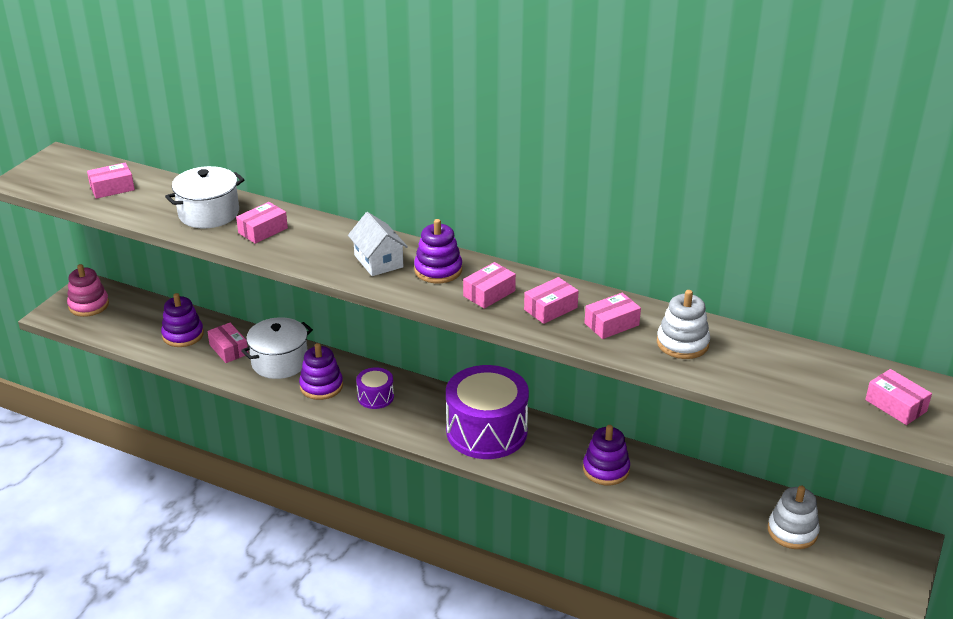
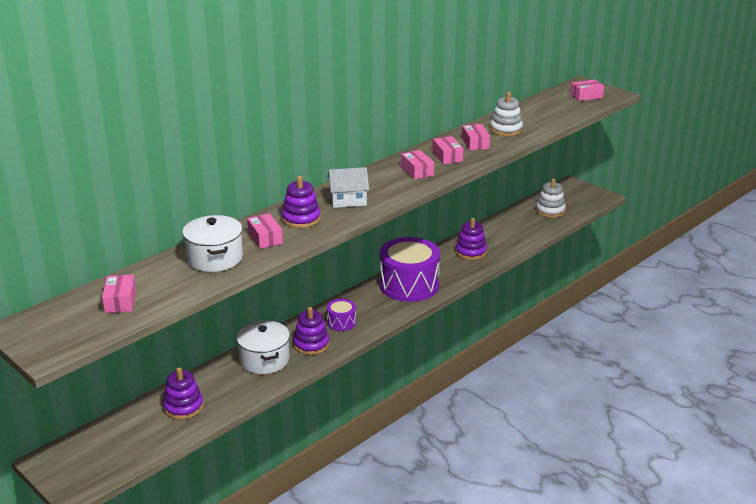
camera: 70 degrees left, 5 degrees down
pink stacking toy [67,264,109,317] -> none
pink box [207,323,248,363] -> none
purple stacking toy [414,219,462,283] -> purple stacking toy moved to [282,176,321,228]

